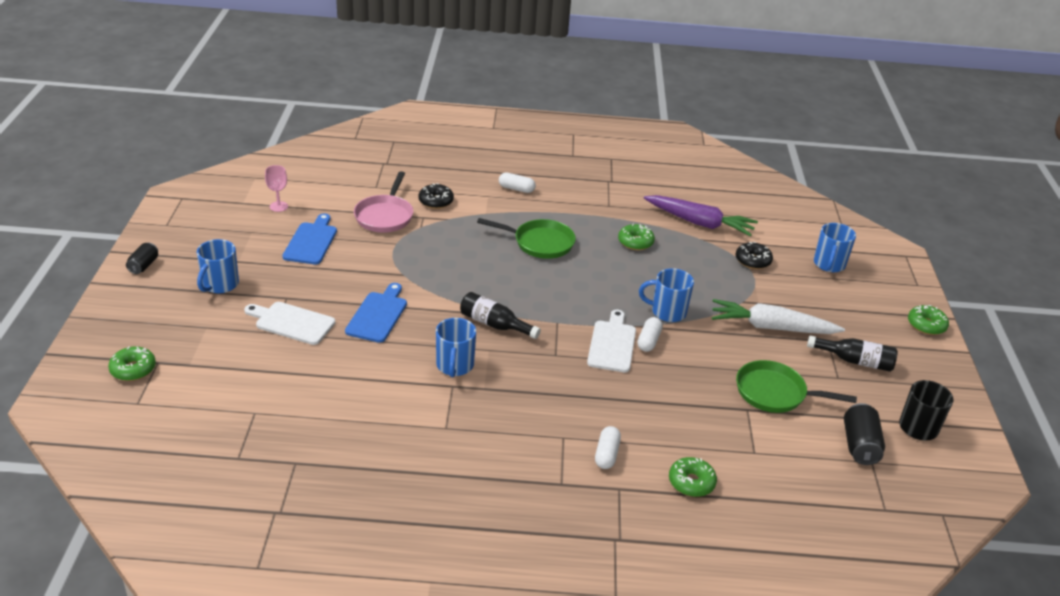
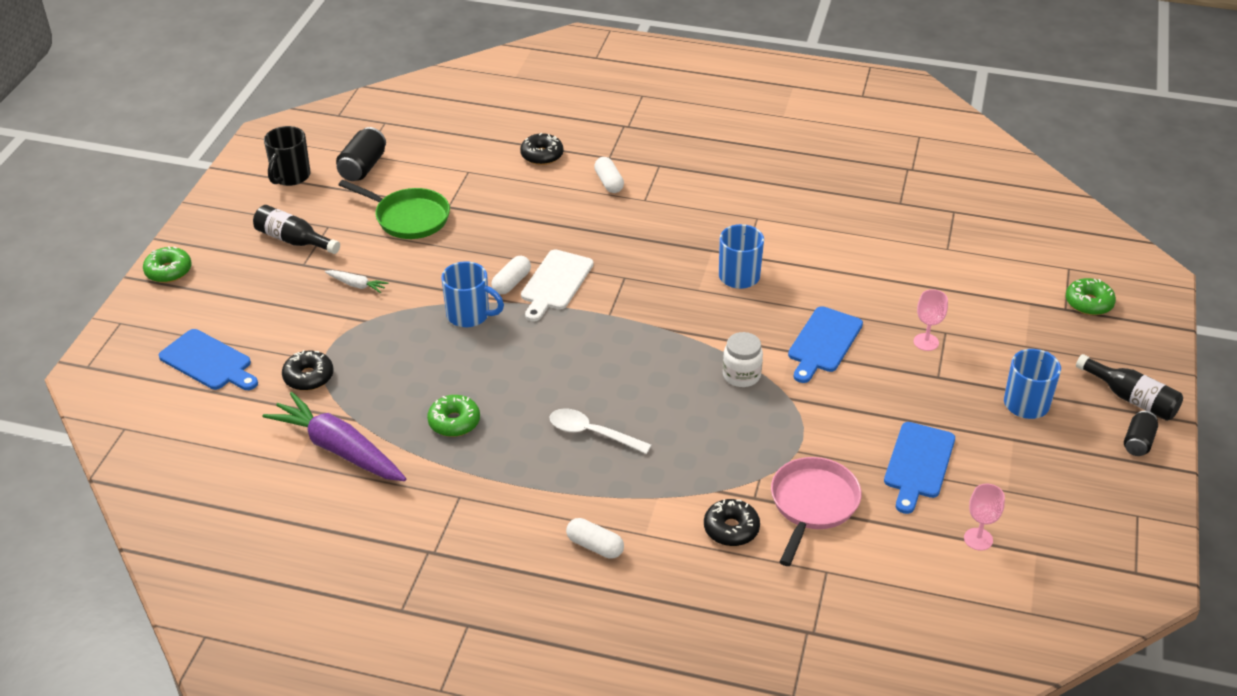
camera: 165 degrees left, 5 degrees up
white cutting board [244,302,335,345] -> pink goblet [914,289,948,351]
black bottle [460,292,541,339] -> black bottle moved to [1076,354,1183,421]
green pan [477,218,576,259] -> white spoon [549,408,651,454]
white capsule [595,426,621,469] -> white capsule turned 45 degrees counterclockwise [594,157,624,193]
green donut [669,457,717,497] -> black donut [520,133,564,165]
white carrot [712,299,845,334] -> white carrot [325,270,388,293], size x0.44
blue mug [814,223,856,272] -> blue cutting board [159,329,258,390]
none -> white jar [723,332,763,387]

